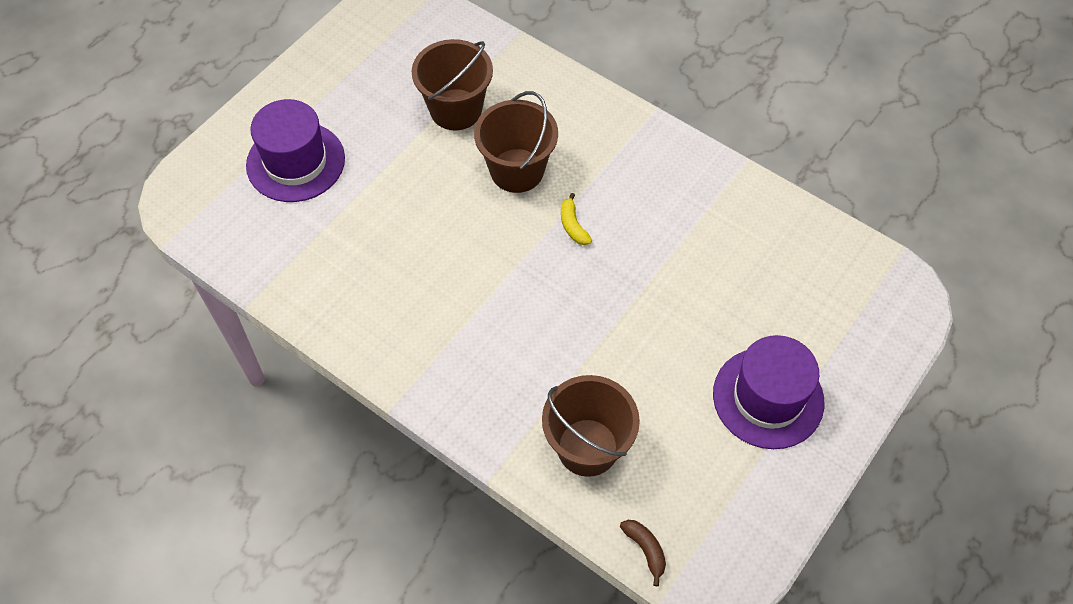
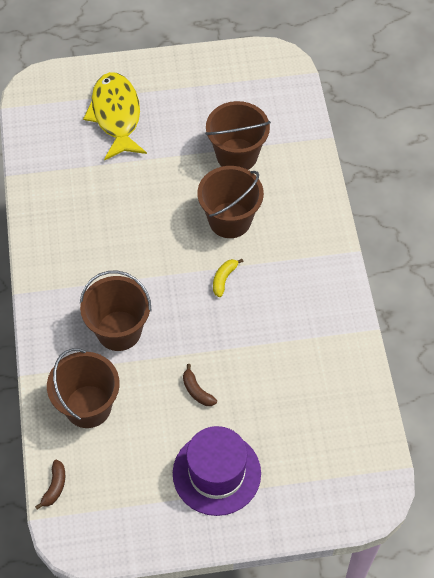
camera: 45 degrees right, 0 degrees up
purple hat [246,99,345,202] -> yellow fish [83,72,147,161]
none -> brown bucket [80,271,151,351]
none -> brown banana [183,364,217,406]

